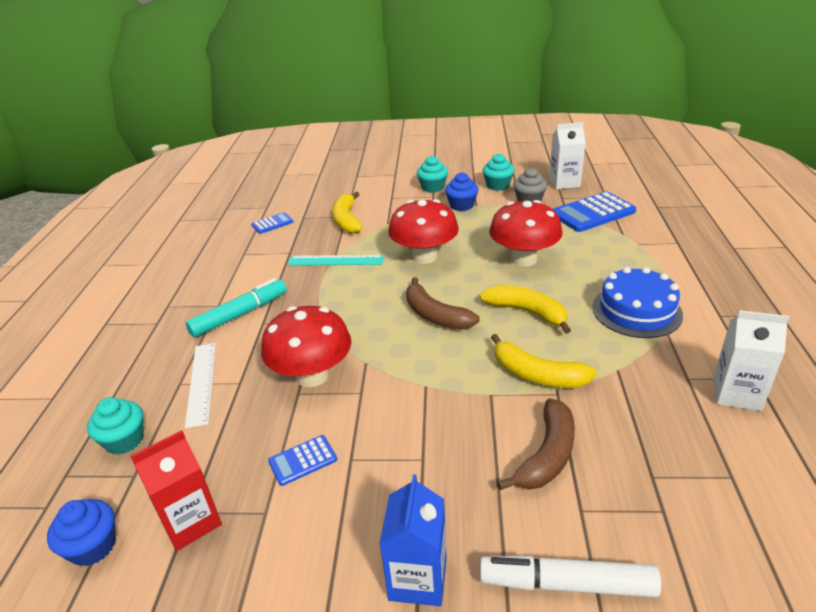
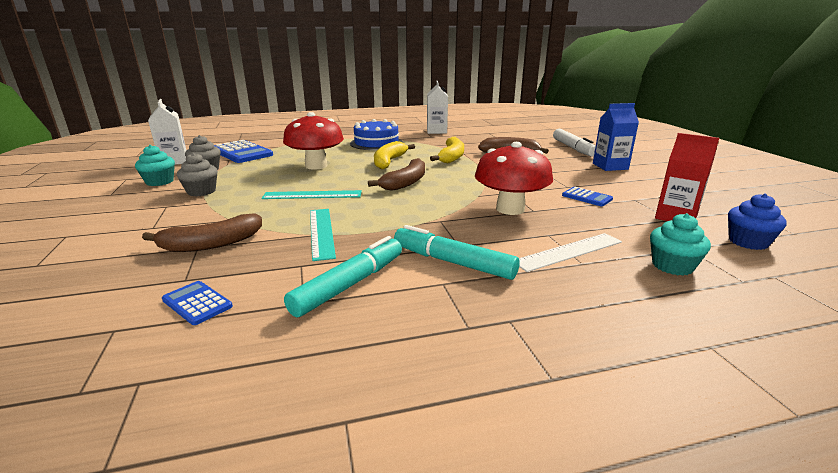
camera: 110 degrees left, 10 degrees down
yellow banana [332,192,363,233] -> brown banana [142,213,262,252]
red mushroom [388,199,459,264] -> turquoise ruler [262,190,362,199]
turquoise cupcake [417,156,448,193] -> none
blue cupcake [445,172,478,211] -> grey cupcake [177,153,218,196]
none -> turquoise marker [284,236,402,317]

